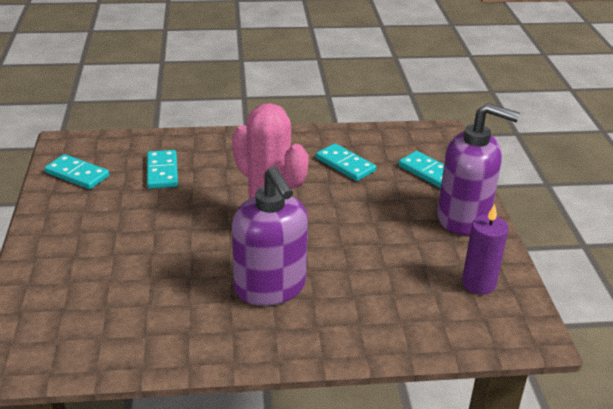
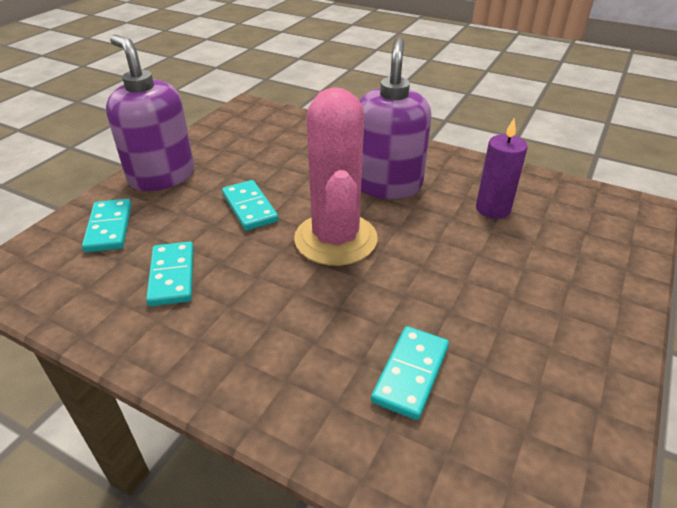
camera: 145 degrees left, 5 degrees up
turquoise domino [45,154,109,189] -> turquoise domino moved to [222,180,279,231]
purple candle [462,204,509,295] -> purple candle moved to [476,118,528,219]

